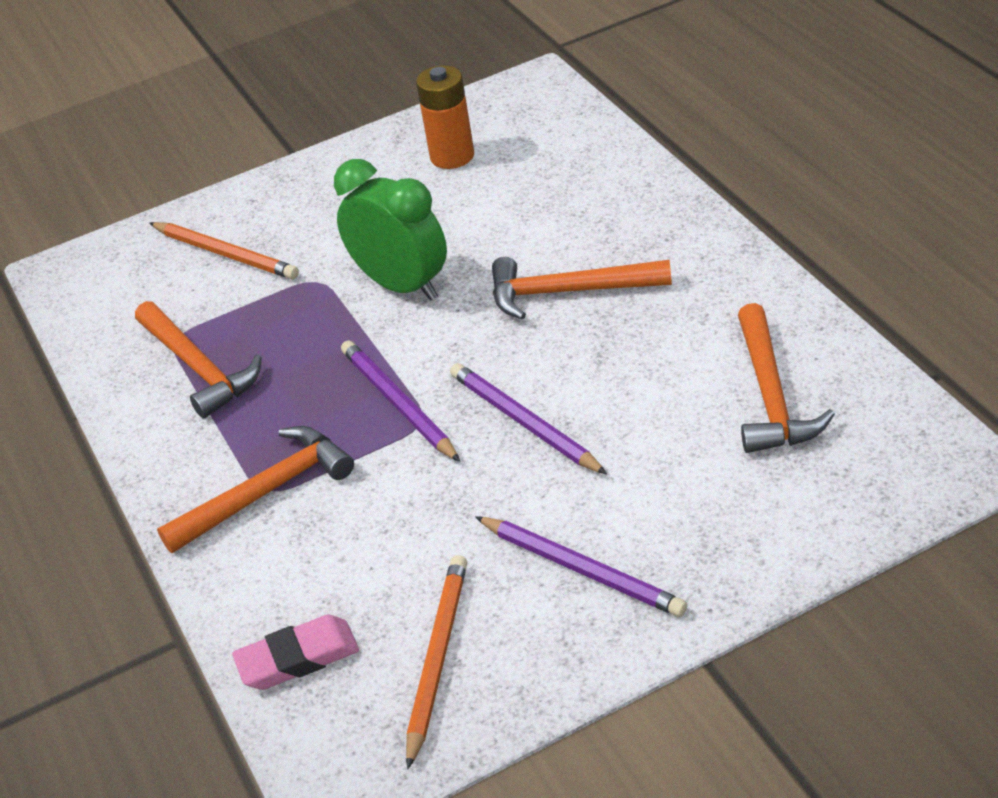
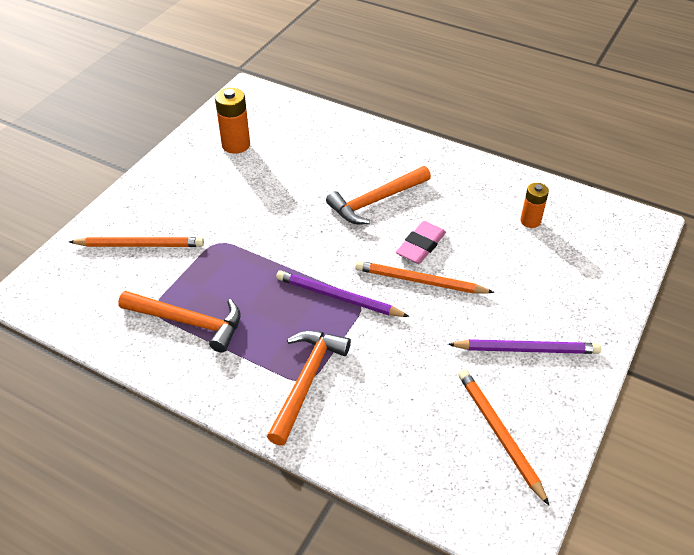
camera: 40 degrees left, 5 degrees up
pink eraser [232,614,359,690] -> pink eraser moved to [396,221,446,264]
green clock [334,159,447,301] -> none
purple pencil [450,363,607,474] -> orange pencil [355,261,494,294]
orange hammer [738,303,835,453] -> orange battery [520,183,549,228]

